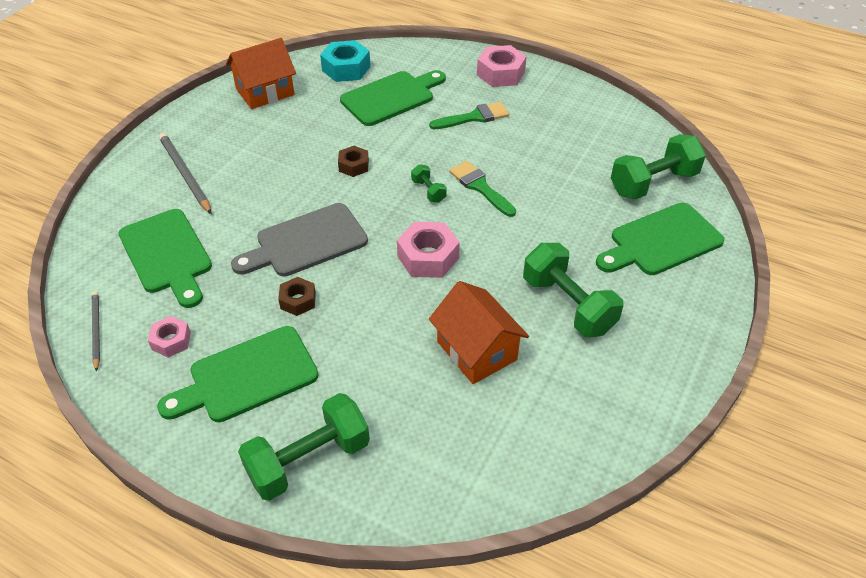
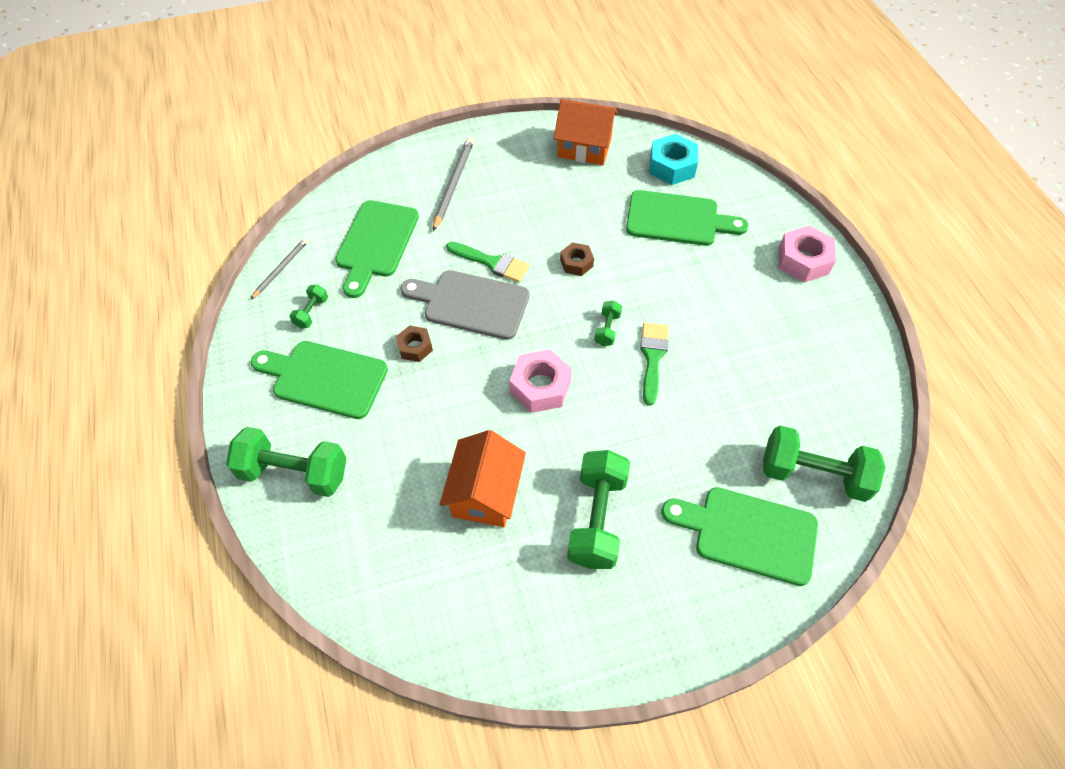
camera: 45 degrees right, 10 degrees up
pink nut [148,316,191,358] -> green dumbbell [289,285,328,328]
green brush [429,102,509,129] -> green brush moved to [446,242,529,282]

